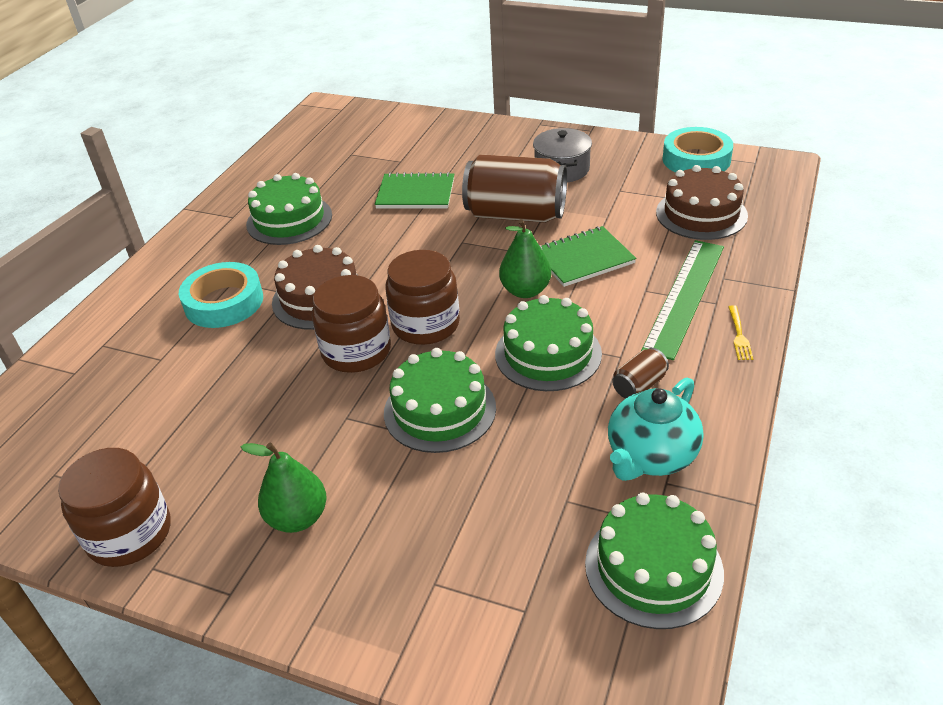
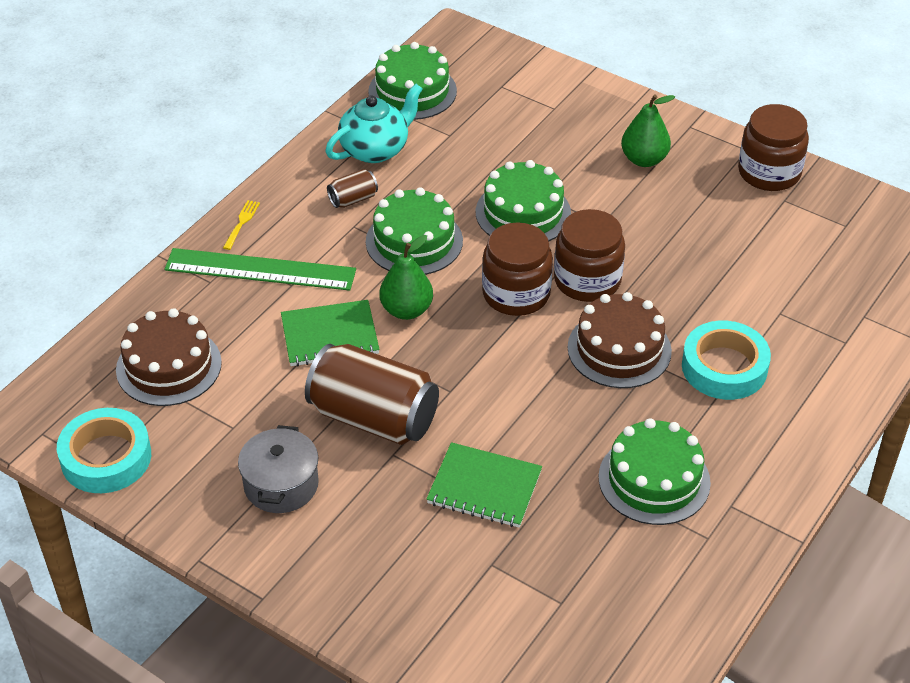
camera: 170 degrees left, 5 degrees up
green ruler [641,240,724,360] -> green ruler turned 60 degrees clockwise [165,248,356,291]

